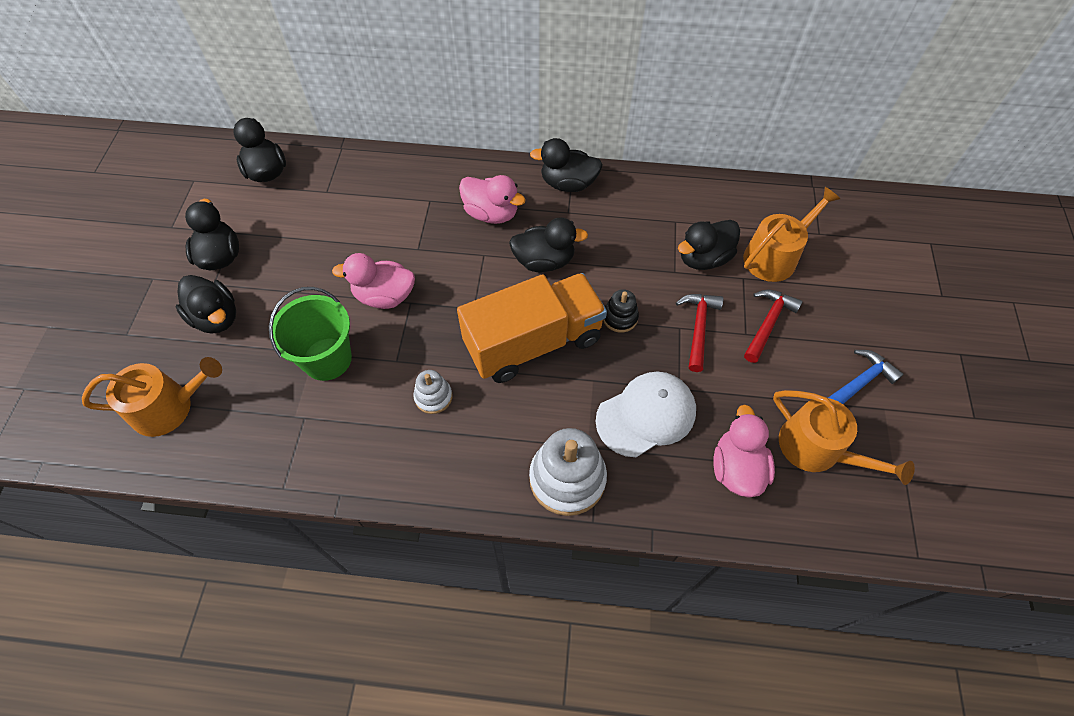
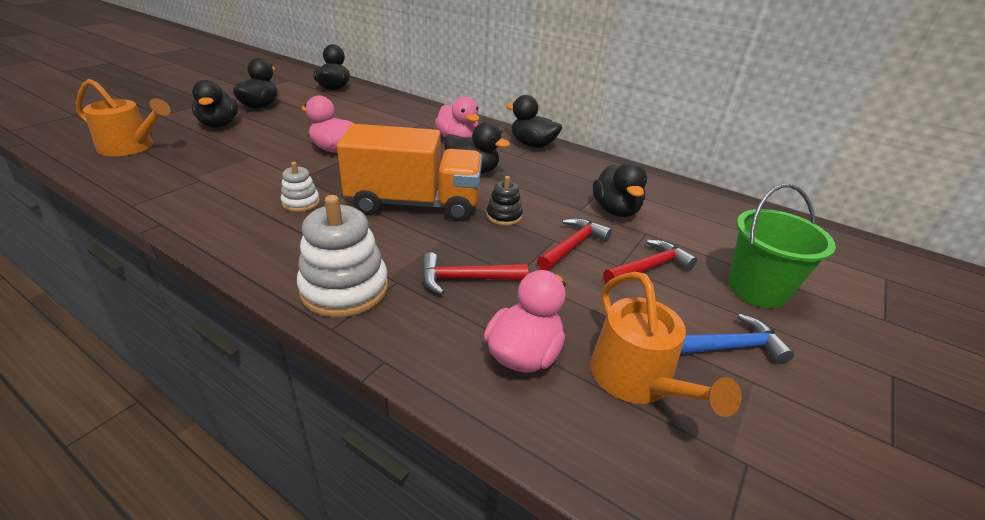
camera: 25 degrees right, 25 degrees down
green bucket [269,287,352,381] -> green bucket moved to [728,184,836,308]
white cap [595,372,696,457] -> red hammer [422,252,528,295]
black duck [678,220,740,270] -> black duck turned 90 degrees counterclockwise [593,162,647,217]
orange watering can [743,187,840,282] -> none

